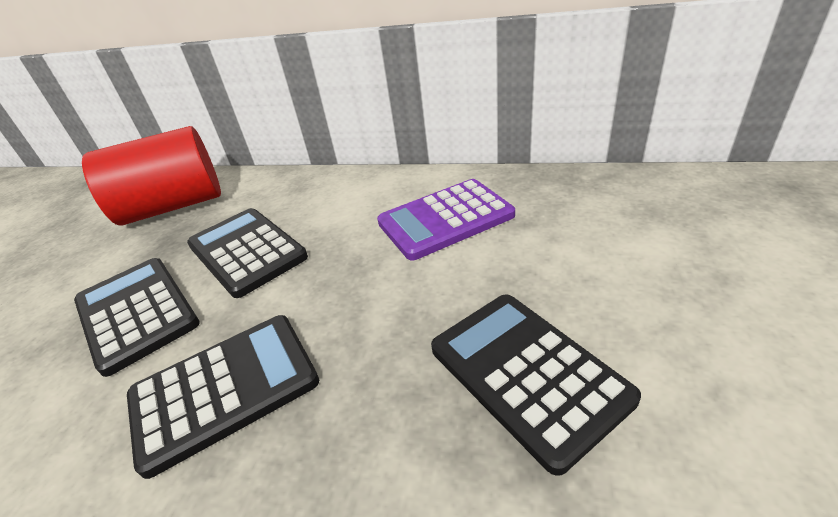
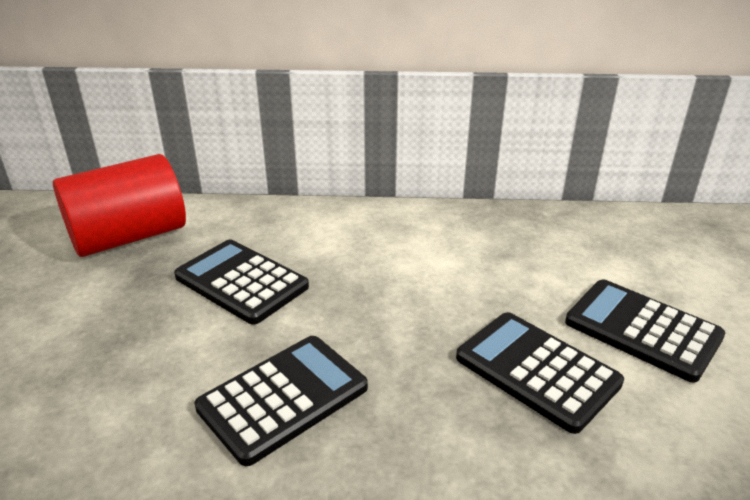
camera: 15 degrees left, 5 degrees down
black calculator [74,258,200,377] -> black calculator moved to [565,279,726,382]
purple calculator [377,179,515,260] -> none

